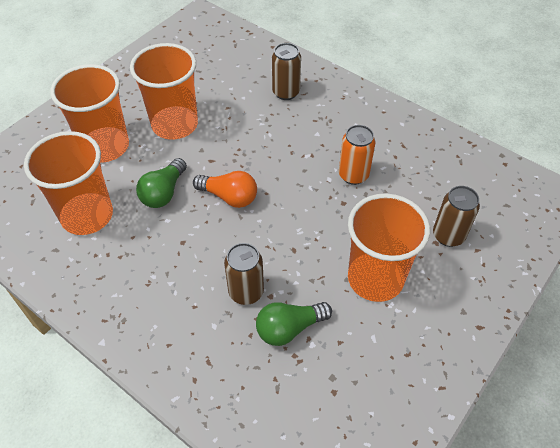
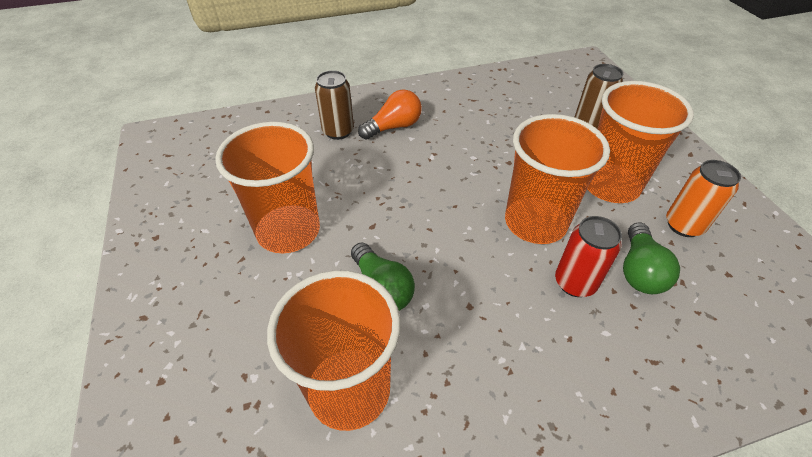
camera: 55 degrees left, 5 degrees down
orange cup [50,64,129,162] -> orange cup moved to [505,114,610,244]
orange light bulb [193,171,257,208] -> orange light bulb moved to [358,90,422,140]
brown can [224,243,264,305] -> red can [555,216,622,297]
orange can [339,125,375,185] -> orange can moved to [666,160,741,237]

